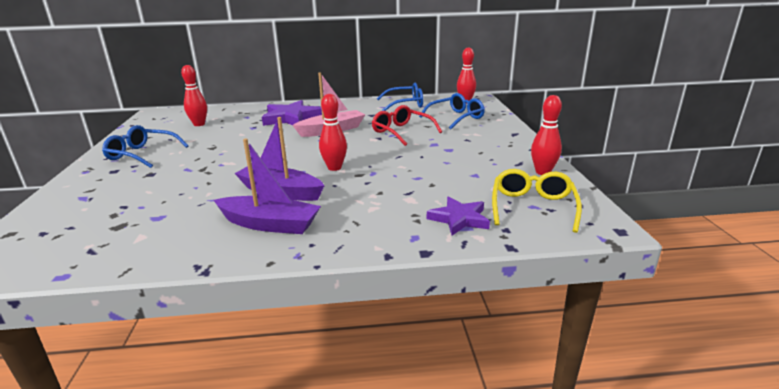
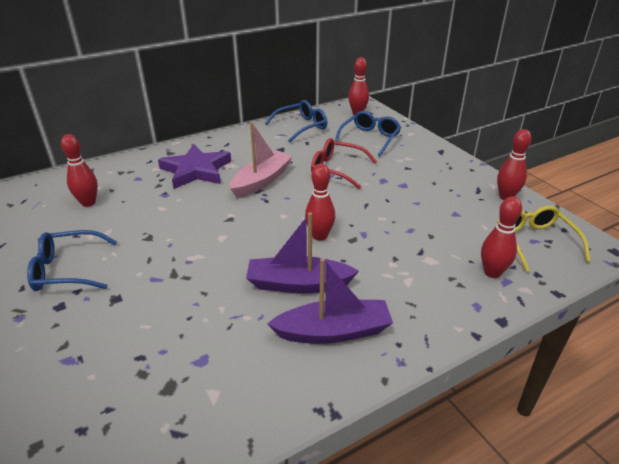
camera: 25 degrees left, 10 degrees up
purple star [427,196,490,235] -> red bowling pin [481,197,522,278]

